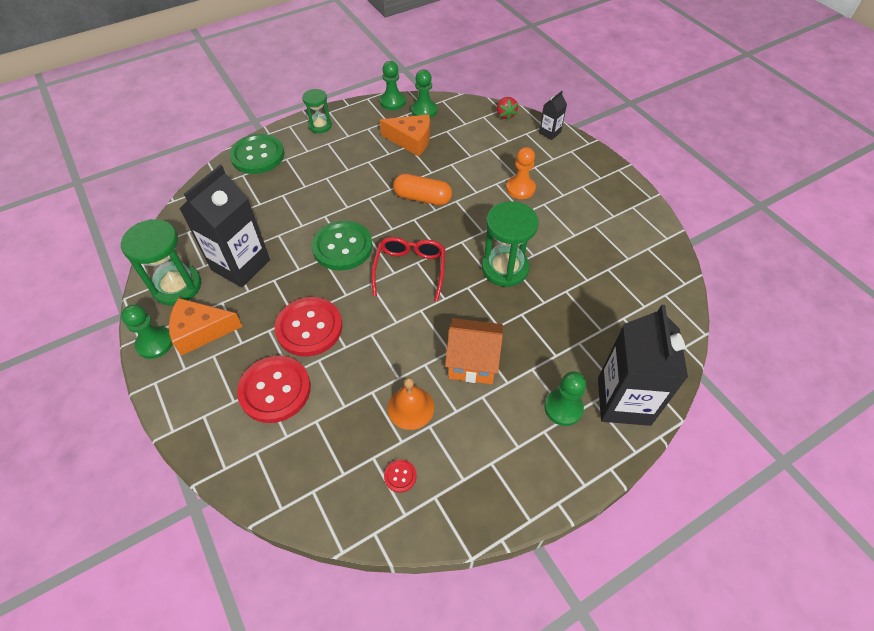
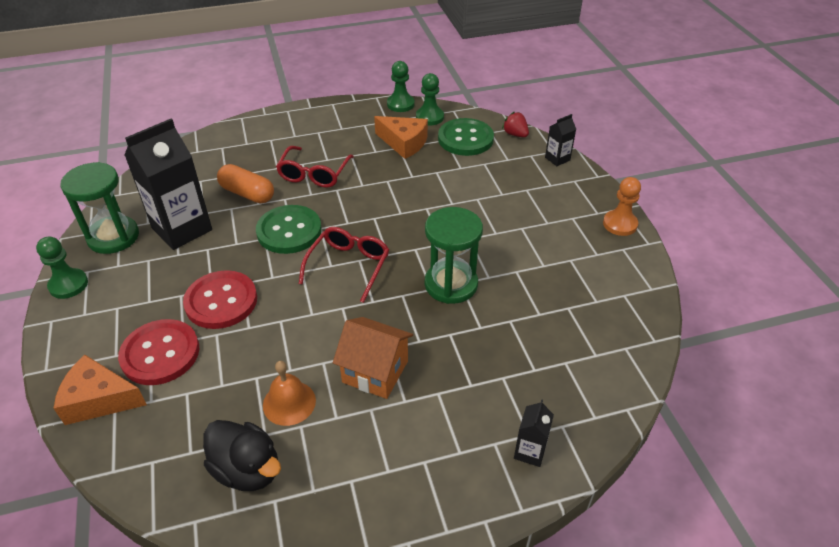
camera: 15 degrees right, 10 degrees down
orange cheese [169,298,243,356] -> orange cheese moved to [54,355,147,425]
green button [229,134,284,174] -> green button moved to [438,118,494,156]
green hourglass [302,89,332,133] -> none
red button [384,460,417,493] -> black duck [203,420,281,491]
orange capsule [393,174,452,205] -> orange capsule moved to [217,164,274,203]
red strawberry [497,97,518,121] -> red strawberry turned 135 degrees clockwise [502,112,529,137]
orange pawn [506,147,536,199] -> orange pawn moved to [603,177,641,236]
green pawn [544,371,586,426] -> none
black carton [598,305,688,426] -> black carton [514,399,554,467], size x0.46
none -> red glasses [276,146,354,188]

